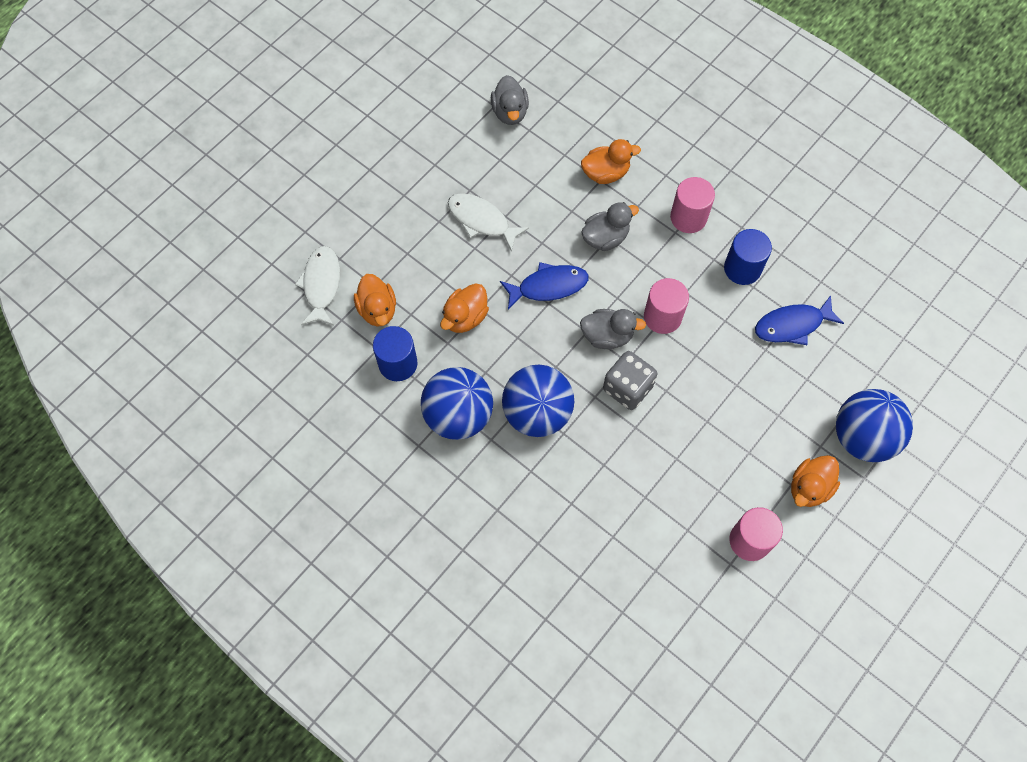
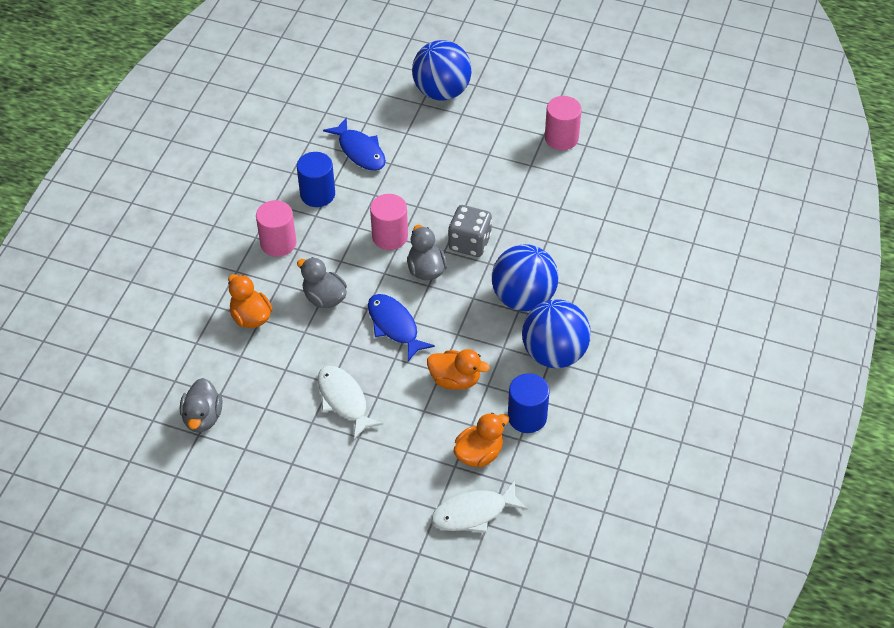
camera: 110 degrees left, 15 degrees down
white fish [448,193,529,252] -> white fish turned 135 degrees clockwise [318,366,383,439]
grey duck [491,75,529,125] -> grey duck turned 120 degrees clockwise [180,378,222,433]
orange duck [791,455,840,507] -> none

